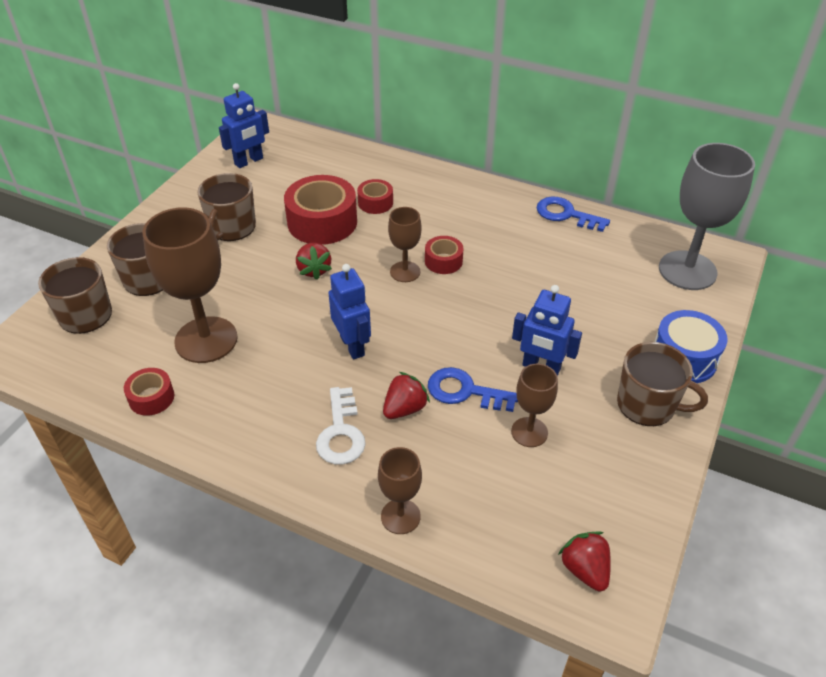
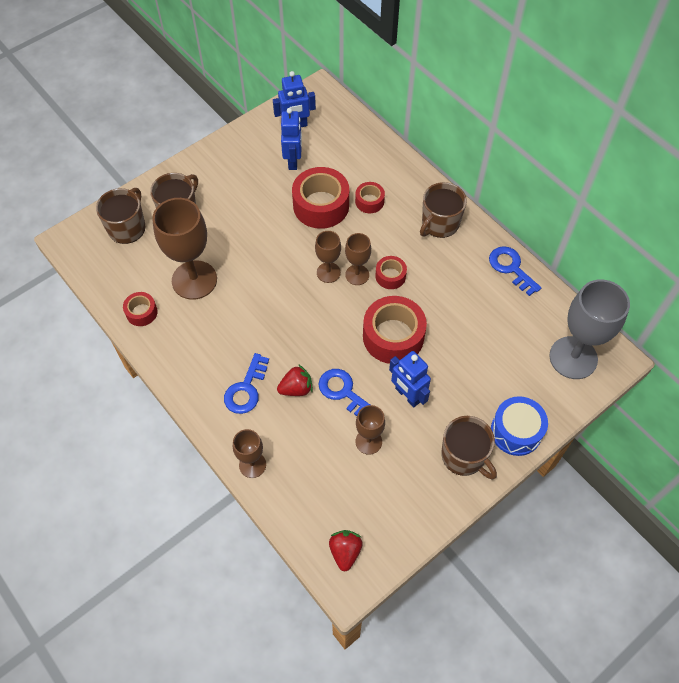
camera: 25 degrees right, 15 degrees up
brown mug [197,173,256,241] -> brown mug moved to [420,182,467,238]
red strawberry [296,243,332,280] -> none
white key [316,387,365,465] -> blue key [224,353,269,414]
blue robot [328,264,371,359] -> blue robot moved to [281,108,302,170]
none -> brown goblet [315,231,341,283]
none -> red tape [363,296,427,364]

